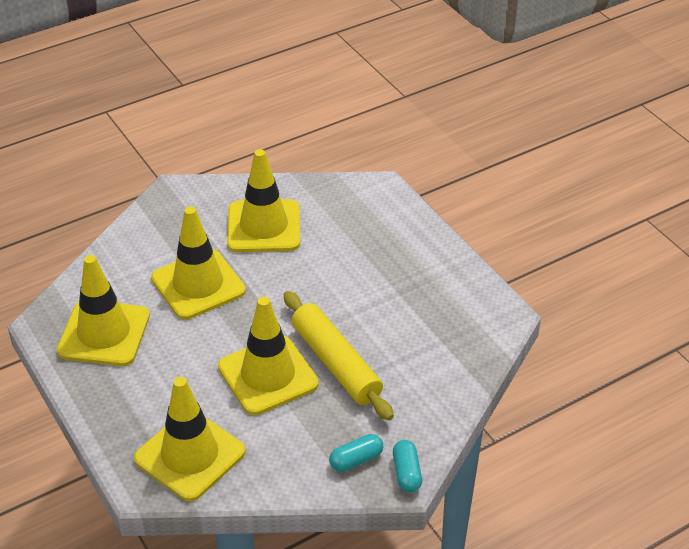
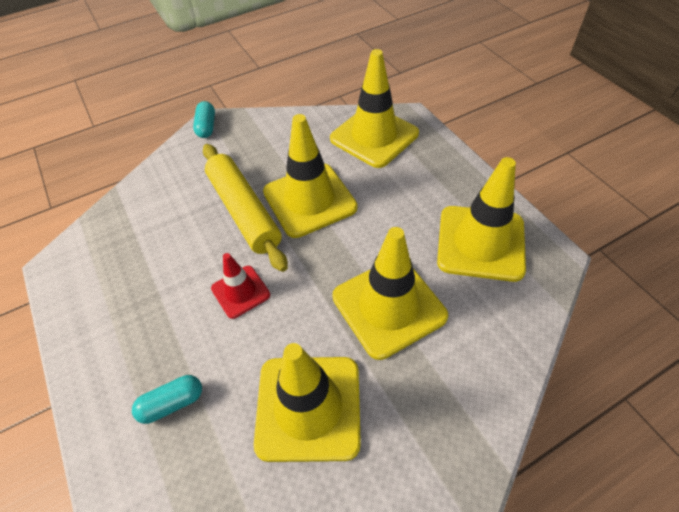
camera: 175 degrees left, 10 degrees up
turquoise capsule [329,434,383,472] -> turquoise capsule moved to [132,375,202,424]
none -> red traffic cone [211,253,270,319]

